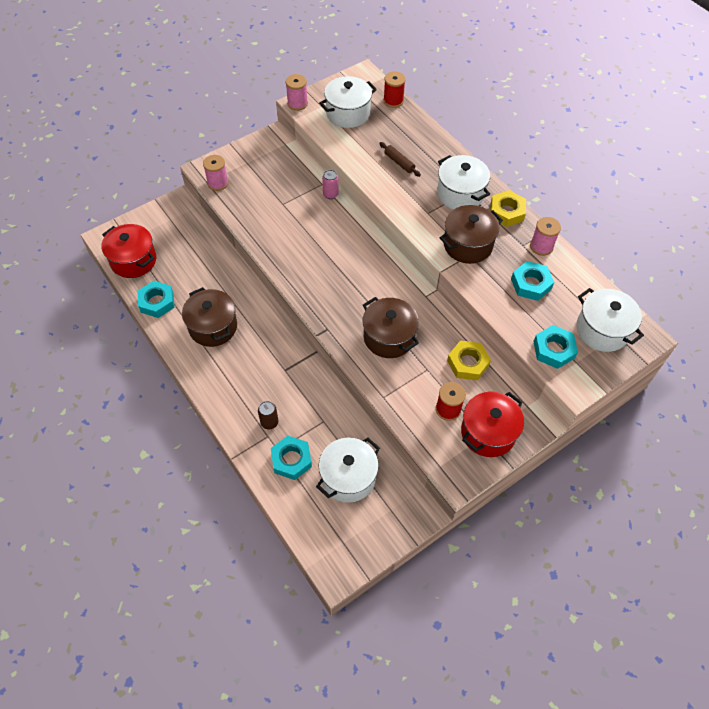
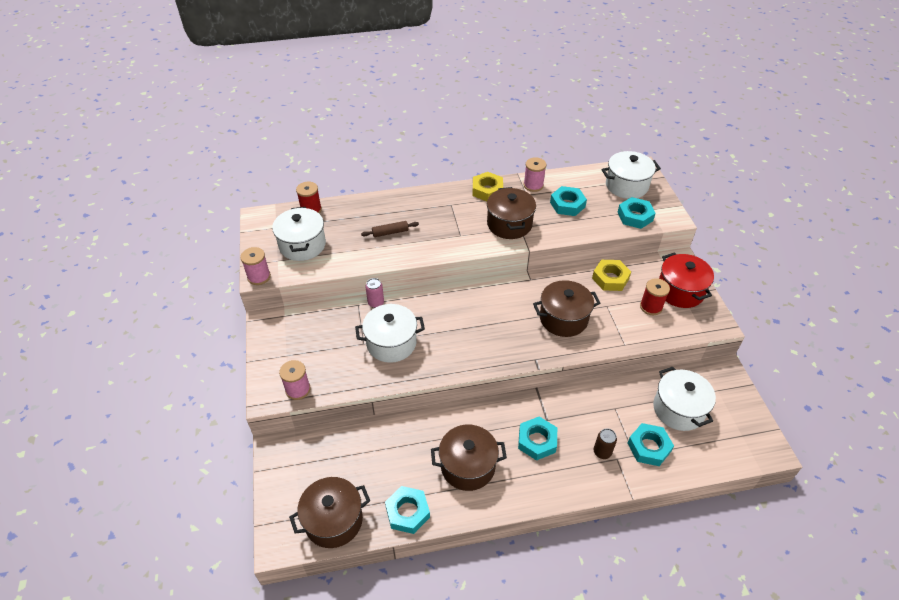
camera: 65 degrees left, 10 degrees down
red pot [102,224,156,278] -> brown pot [289,477,370,548]
white pot [437,155,490,210] -> white pot moved to [355,304,425,363]
none -> turquoise nut [518,417,557,461]

